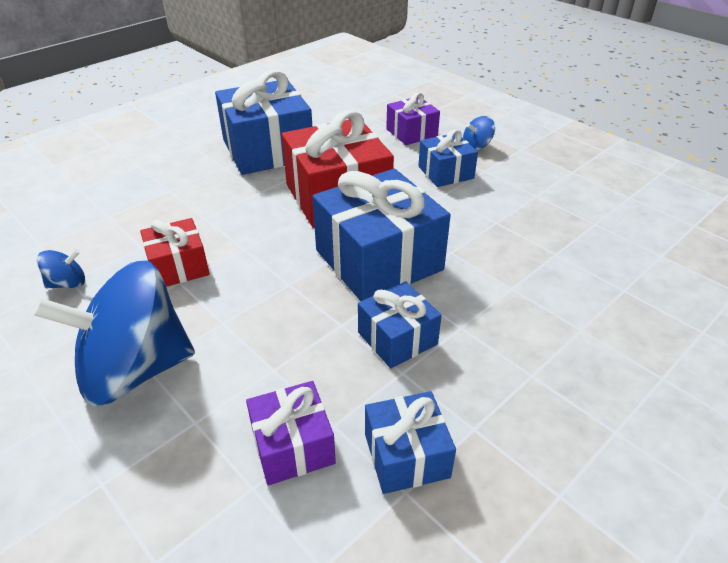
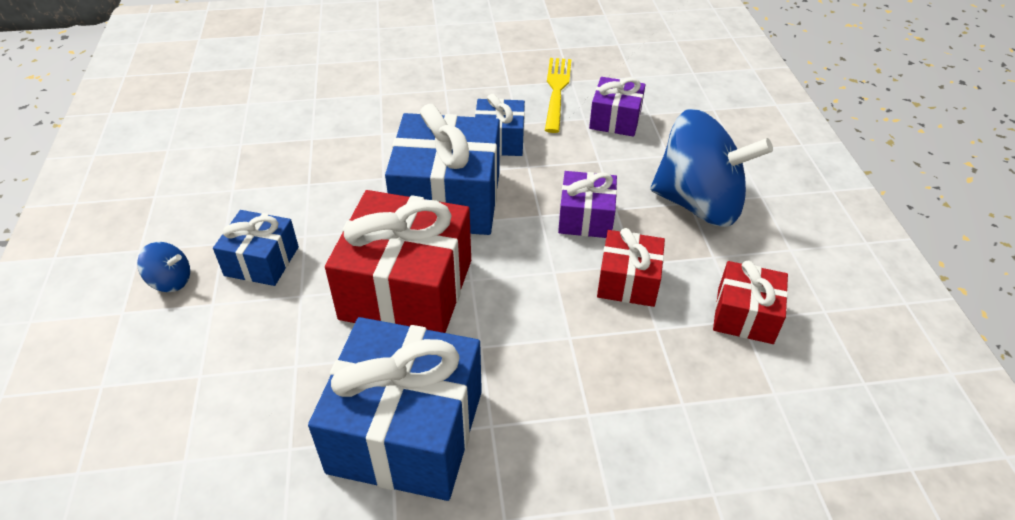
camera: 145 degrees left, 5 degrees up
blue spinning top [37,249,85,288] -> red gift [713,261,788,344]
blue gift [365,391,456,494] -> yellow fork [545,58,571,133]
purple gift [386,92,440,145] -> purple gift moved to [558,171,617,238]

